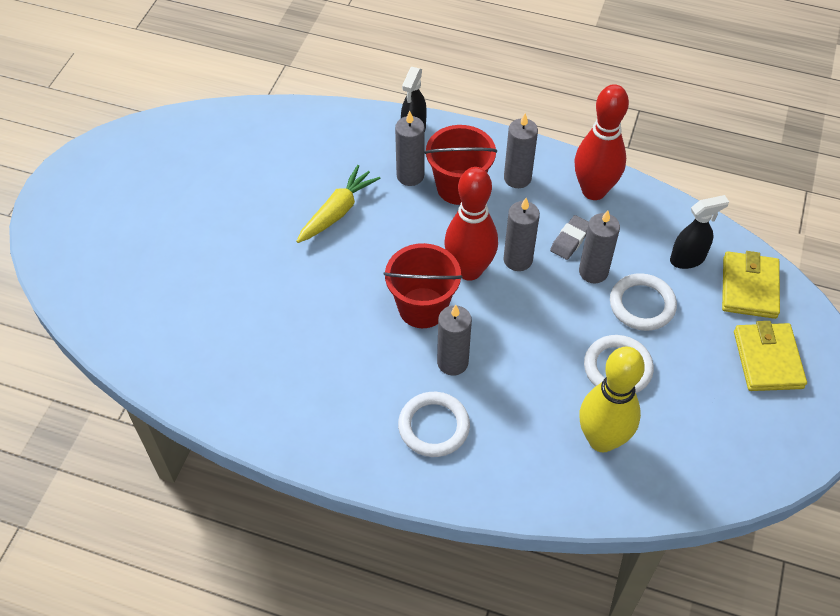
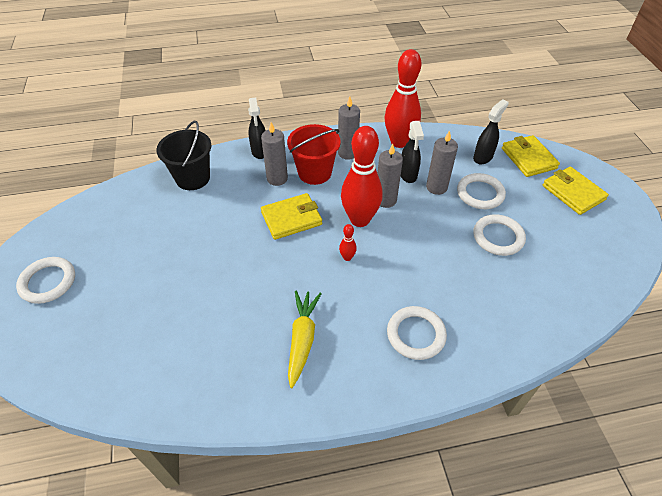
camera: 30 degrees left, 5 degrees down
yellow carrot [296,165,380,243] -> yellow carrot moved to [288,291,322,388]
red bucket [383,243,463,328] -> red bowling pin [339,224,357,261]
grey candle [437,305,472,376] -> none
grey eraser [550,215,589,260] -> black spray bottle [401,121,424,183]
yellow bowling pin [579,347,645,452] -> none
none -> white ring [16,257,75,304]
none -> black bucket [156,121,212,190]
none -> yellow wallet [261,193,322,240]

